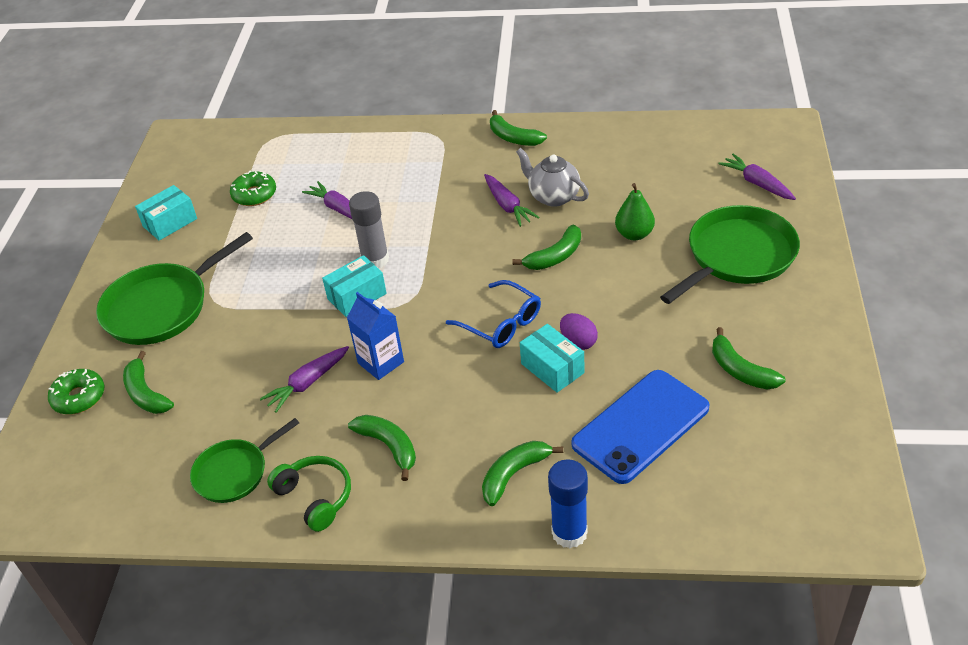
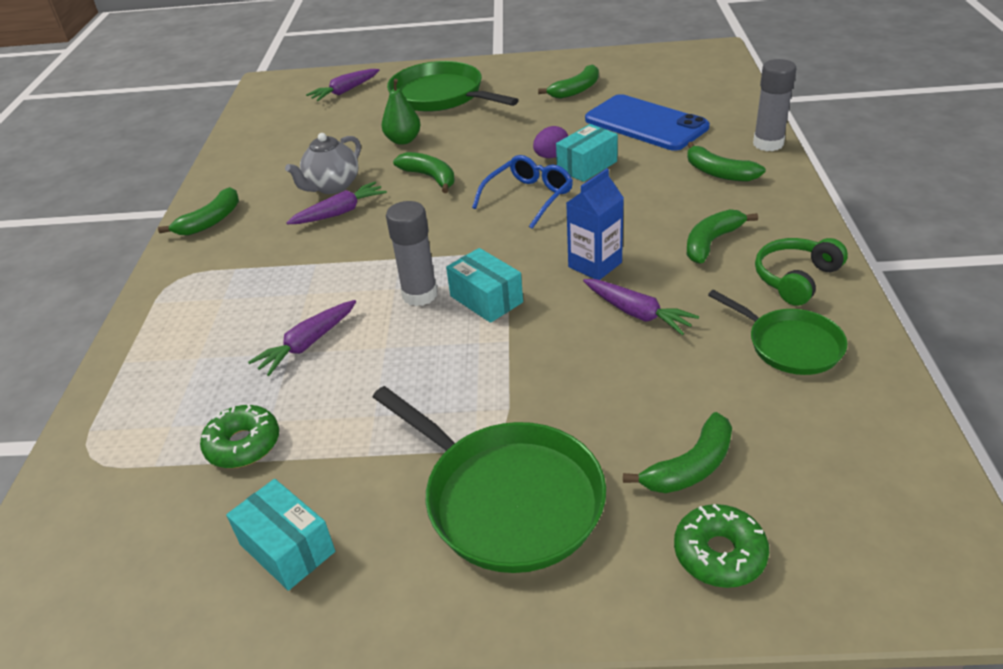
camera: 95 degrees left, 5 degrees down
blue glue stick [548,459,588,548] -> grey glue stick [753,59,796,151]

